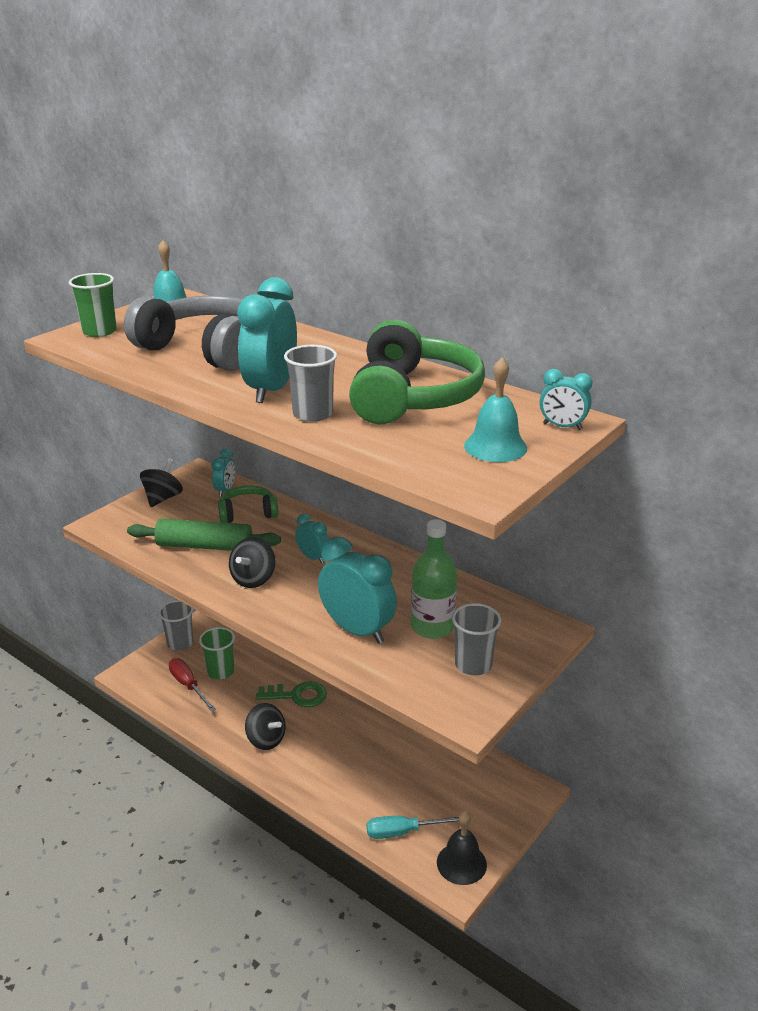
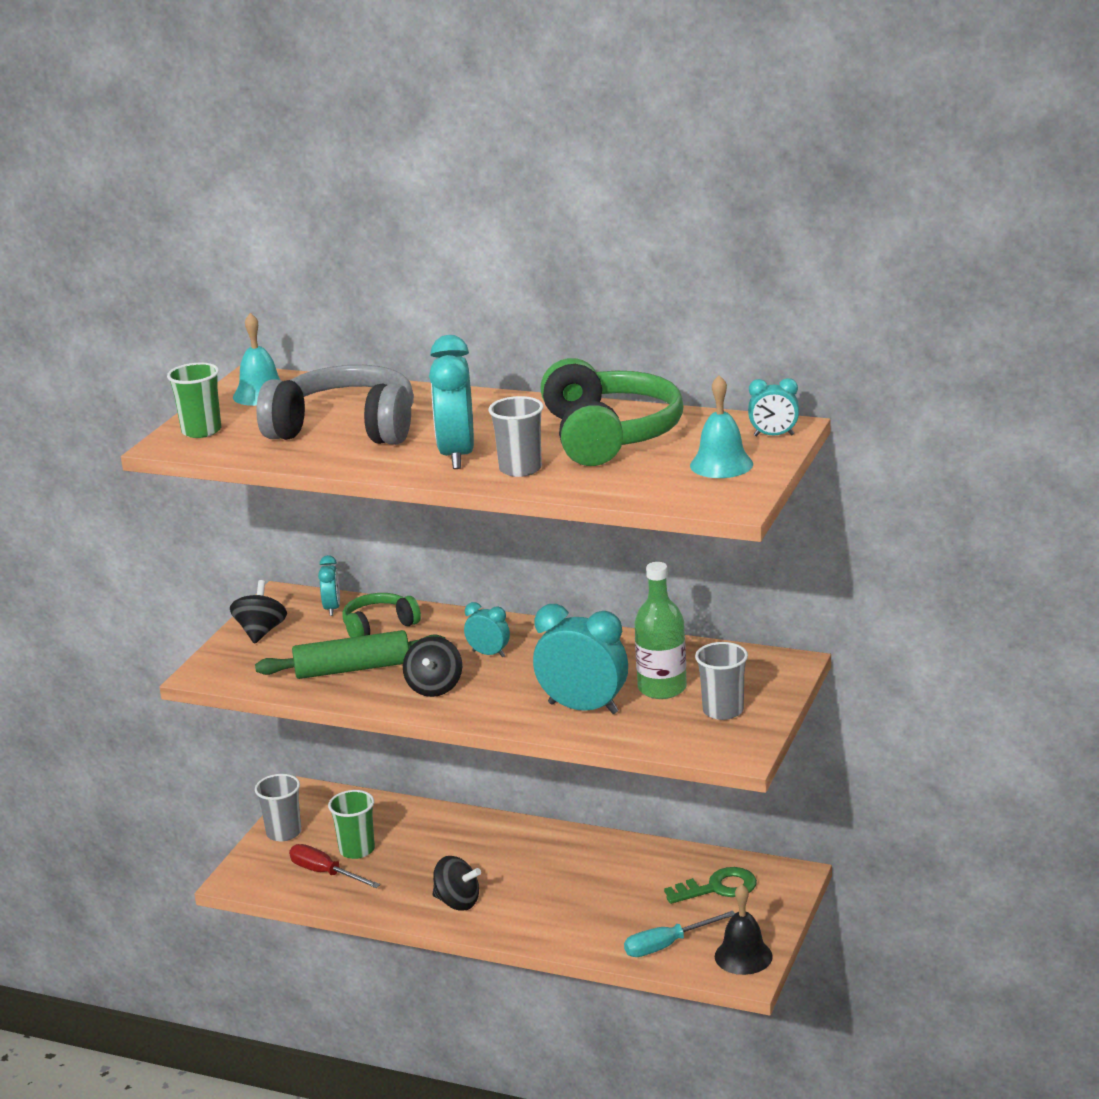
camera: 15 degrees left, 5 degrees down
green key [256,681,327,707] -> green key moved to [664,867,757,904]

